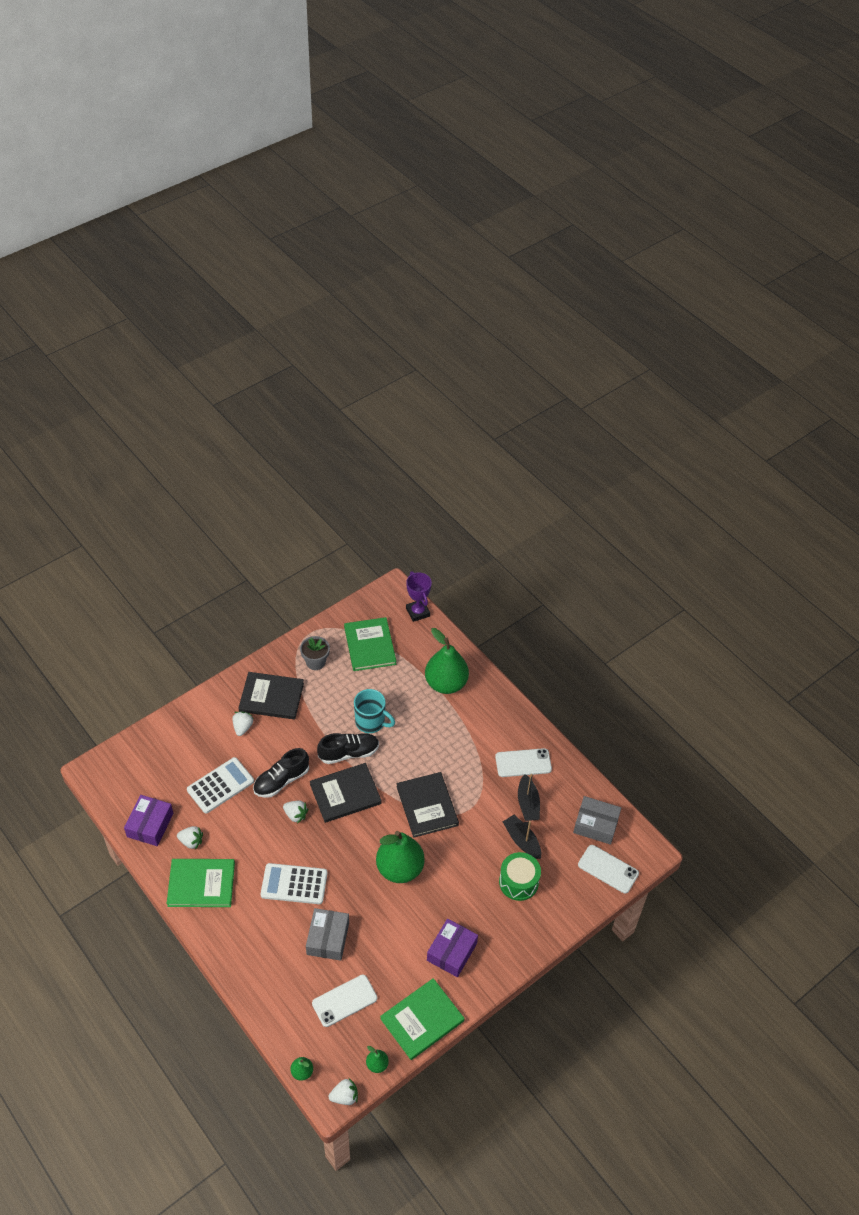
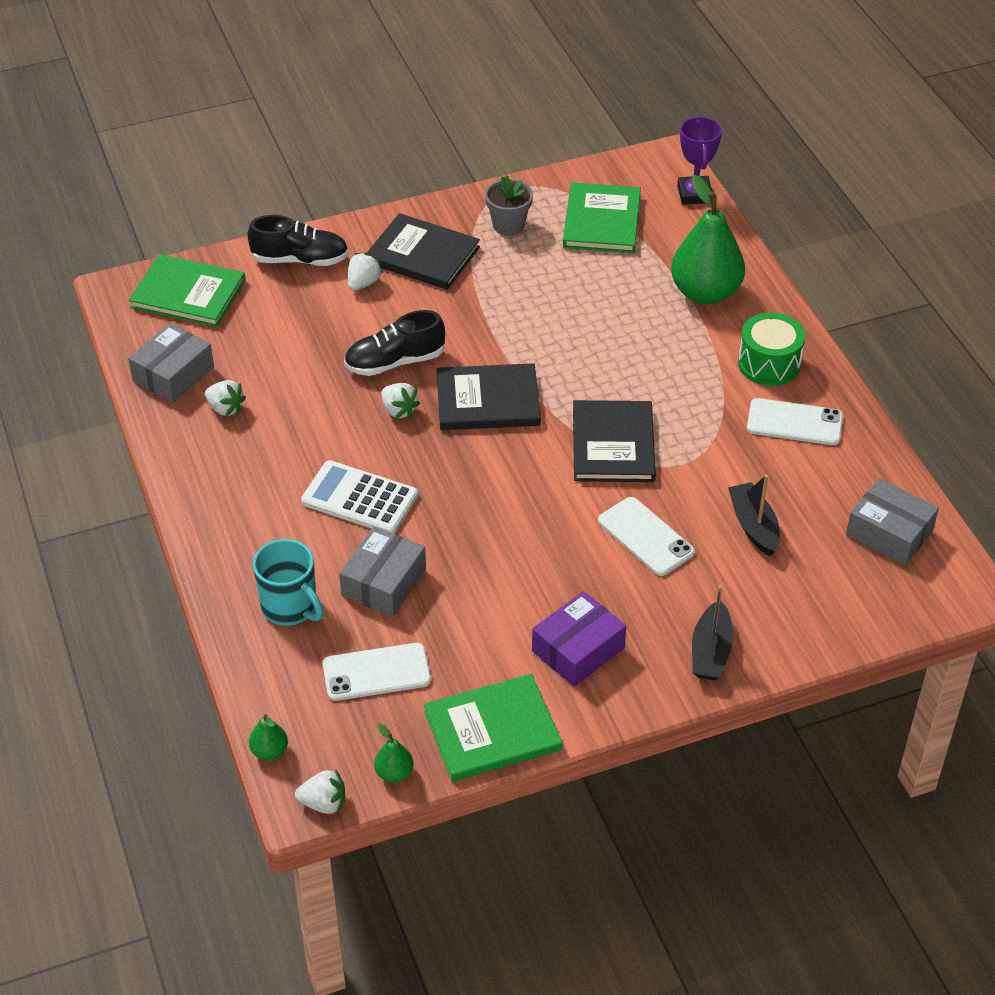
camera: 20 degrees right, 5 degrees down
purple box [124,795,174,846] -> grey box [128,323,214,403]
green book [167,859,235,907] -> green book moved to [129,254,245,327]
white calculator [187,757,254,813] -> none
black shoe [317,733,379,764] -> black shoe moved to [248,215,349,266]
turquoise mug [354,689,395,733] -> turquoise mug moved to [253,539,323,626]
green pear [376,831,425,883] -> none
green drum [499,852,541,901] -> green drum moved to [738,312,805,386]
black boat [518,774,540,821] -> black boat moved to [692,585,734,680]
white phone [578,845,639,894] -> white phone moved to [598,497,695,576]

